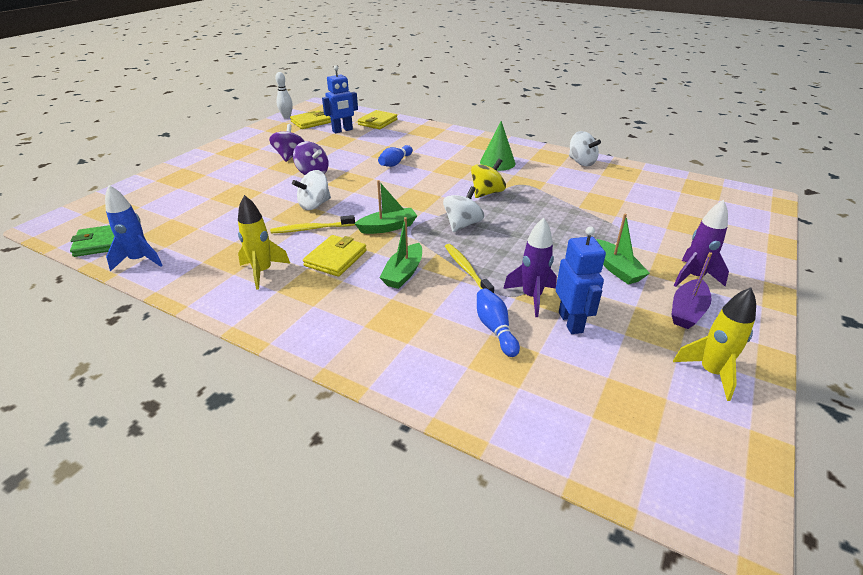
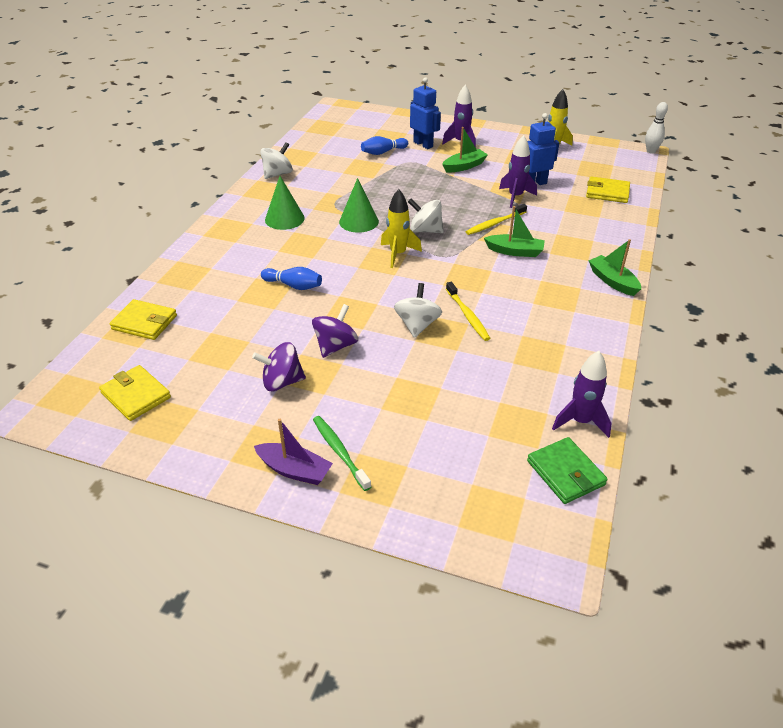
camera: 100 degrees left, 5 degrees up
blue rocket [105,185,163,271] -> purple rocket [552,351,612,438]
yellow rocket [238,195,290,290] -> yellow rocket moved to [381,189,422,268]
white bowling pin [275,72,293,118] -> white bowling pin moved to [645,102,668,154]
white spinning top [292,170,331,210] -> white spinning top turned 120 degrees counterclockwise [394,283,442,338]
yellow wallet [303,235,367,277] -> yellow wallet moved to [586,176,630,203]
blue robot [322,65,358,133] -> blue robot moved to [410,77,441,149]
green boat [355,180,417,234] -> green boat moved to [588,239,641,296]
yellow spinning top [471,159,506,198] -> green cone [339,178,379,233]
blue bowling pin [477,288,520,357] -> blue bowling pin moved to [361,136,408,155]
purple boat [671,252,712,329] -> purple boat moved to [254,419,333,485]
none -> green toothbrush [313,416,371,491]

